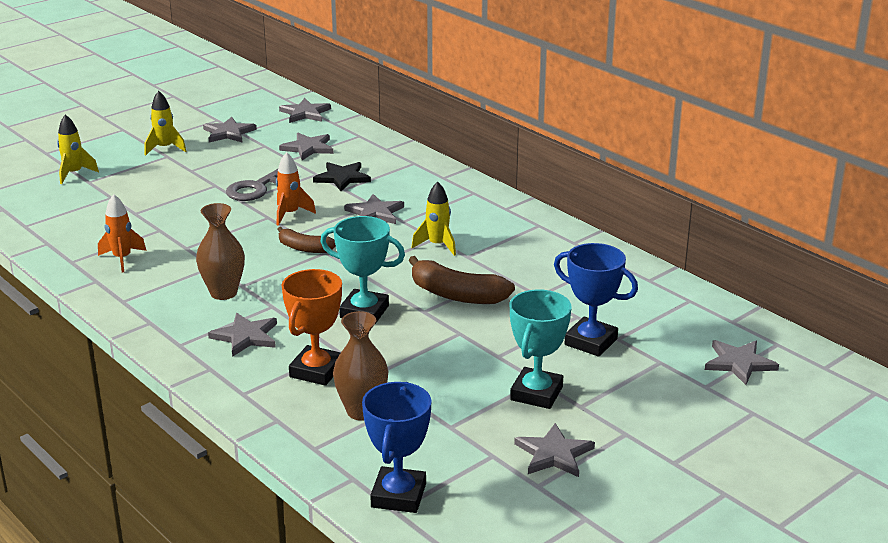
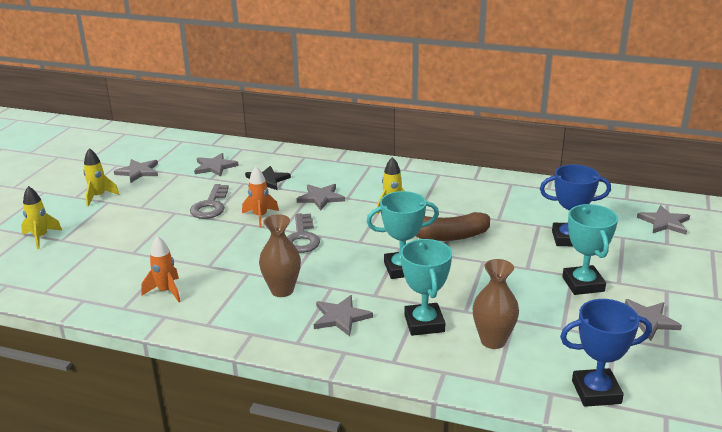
camera: 30 degrees left, 0 degrees up
brown banana [277,227,336,253] -> grey key [287,213,320,253]
grey star [279,98,331,123] -> none
orange trophy [282,269,342,386] -> turquoise trophy [401,239,452,336]
blue trophy [362,382,431,513] -> blue trophy turned 75 degrees counterclockwise [560,299,652,407]

